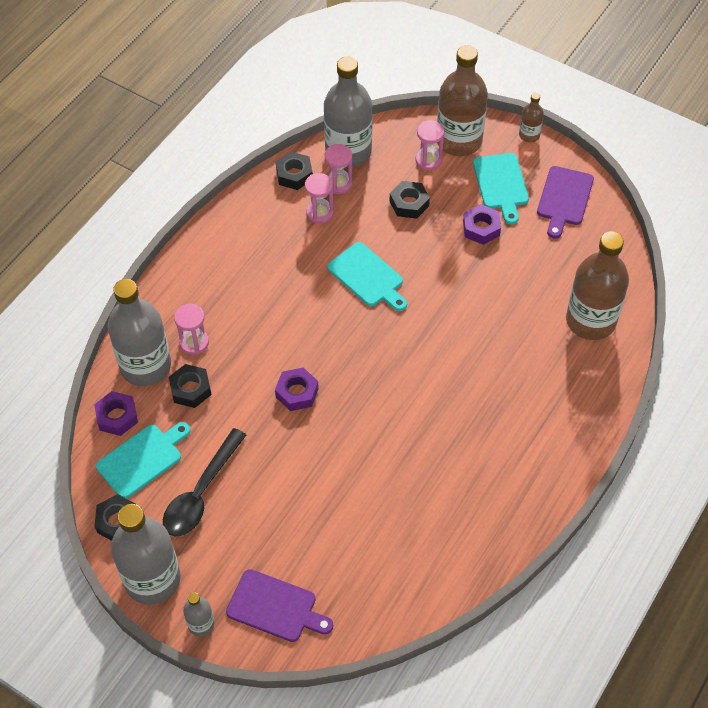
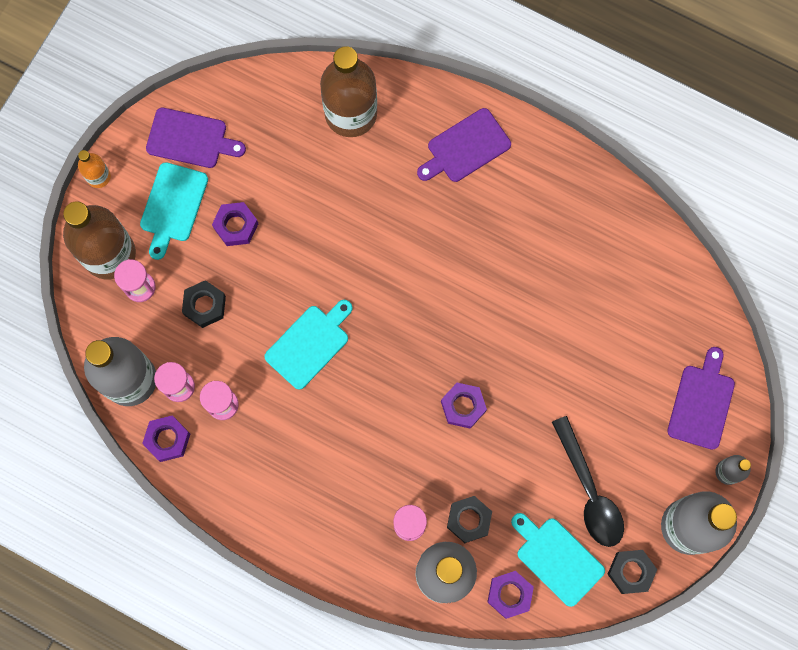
camera: 95 degrees left, 20 degrees up
black spoon [163,428,246,537] -> black spoon turned 45 degrees clockwise [552,416,624,547]
black nut [276,152,313,190] -> purple nut [142,416,190,462]
turquoise cutting board [473,153,529,225] -> turquoise cutting board turned 120 degrees clockwise [140,162,208,260]
brown bottle [519,93,544,142] -> orange bottle [78,150,111,188]
none -> purple cutting board [417,108,511,182]

